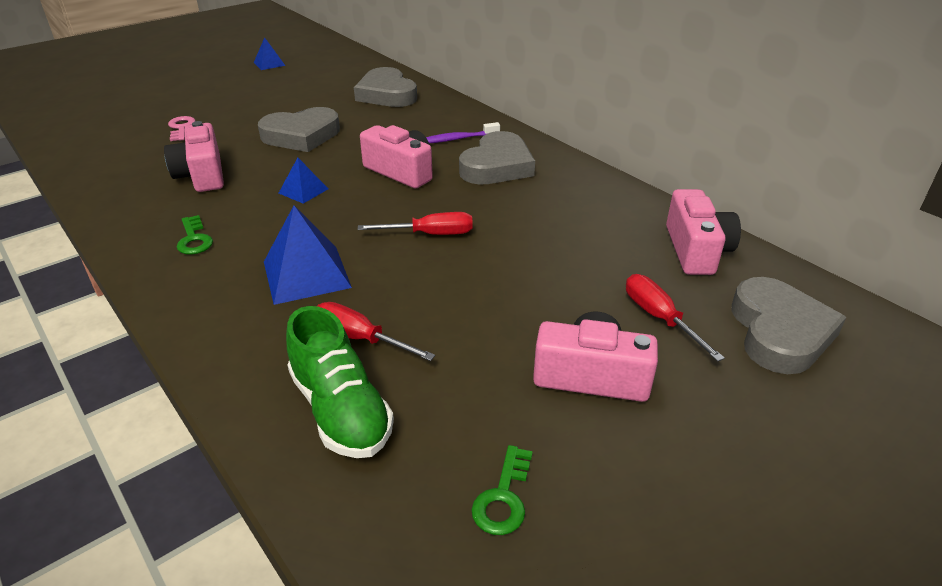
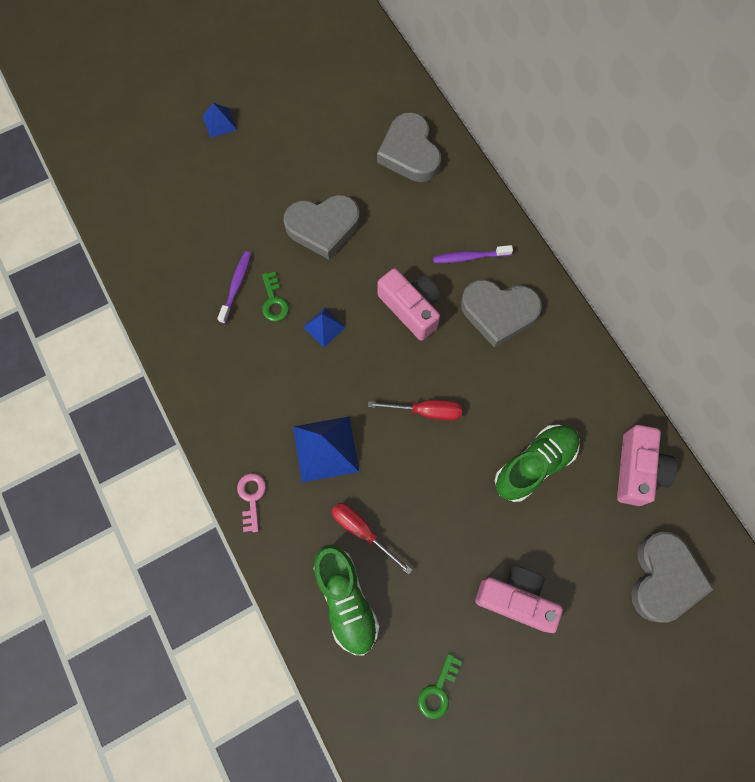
camera: 10 degrees right, 35 degrees up
pink camera [164,121,224,192] -> purple toothbrush [217,251,251,324]
pink key [168,116,195,141] -> pink key moved to [237,473,266,532]
green key [177,215,213,254] -> green key moved to [262,272,289,321]
blue pyramid [254,37,285,70] -> blue pyramid moved to [203,103,237,138]
grey heart [459,131,535,185] -> grey heart turned 60 degrees clockwise [461,280,542,348]
red screwdriver [626,274,725,362] -> none
none -> green shoe [495,425,580,502]

